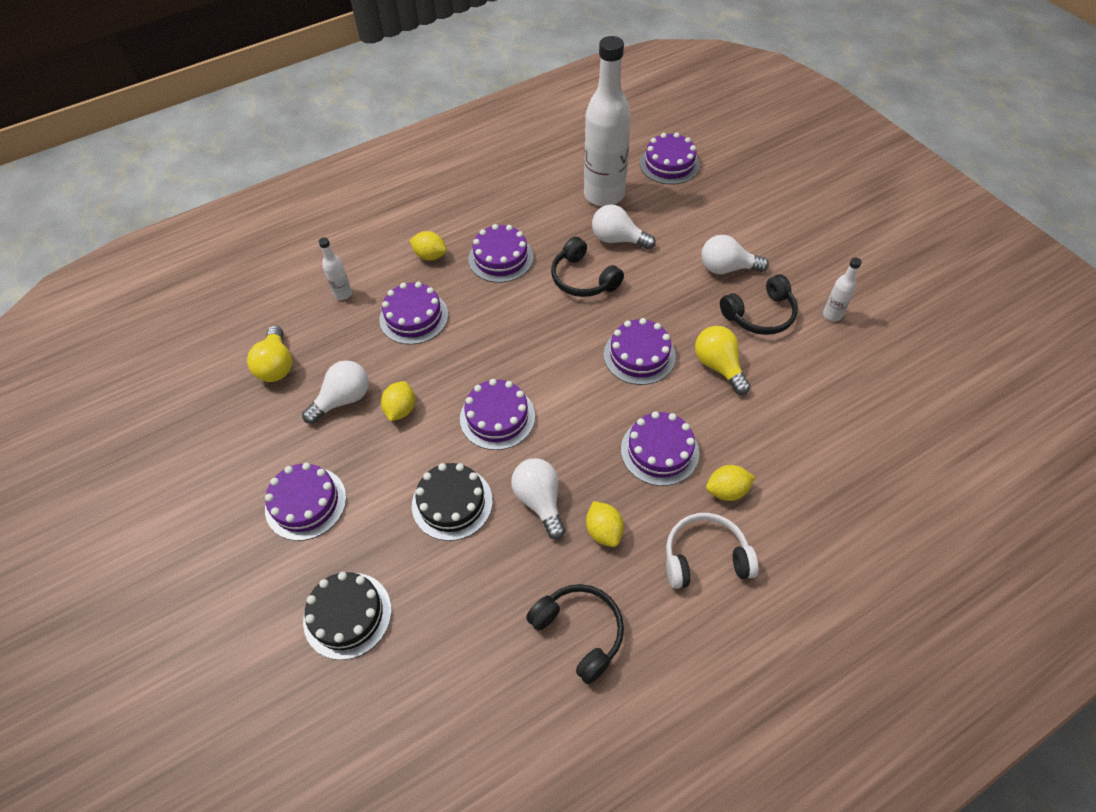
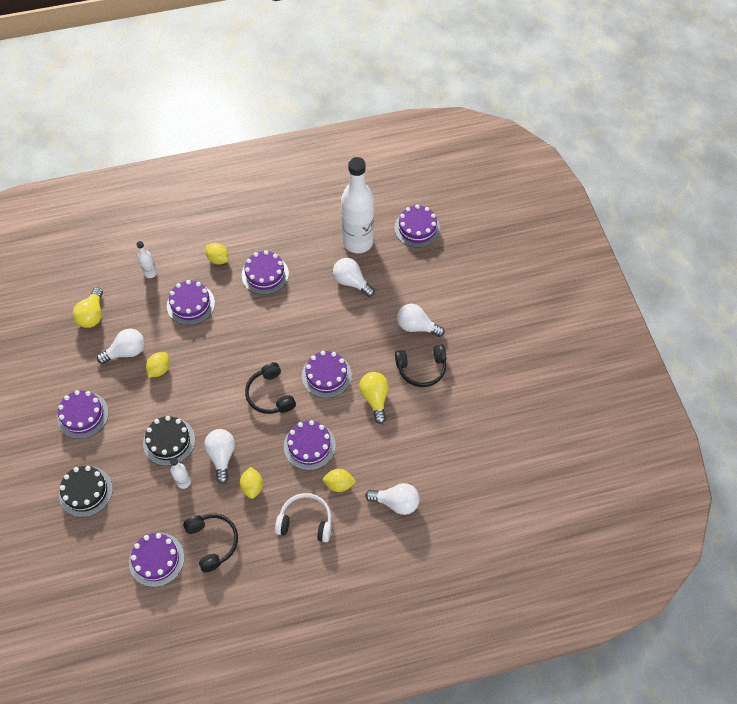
camera: 15 degrees right, 5 degrees up
purple cake [460,379,535,450] -> purple cake moved to [129,533,185,587]
black headphones [551,237,624,297] -> black headphones moved to [245,362,296,414]
white bottle [823,258,862,321] -> white bottle moved to [170,457,191,489]
none -> white light bulb [365,483,420,515]

